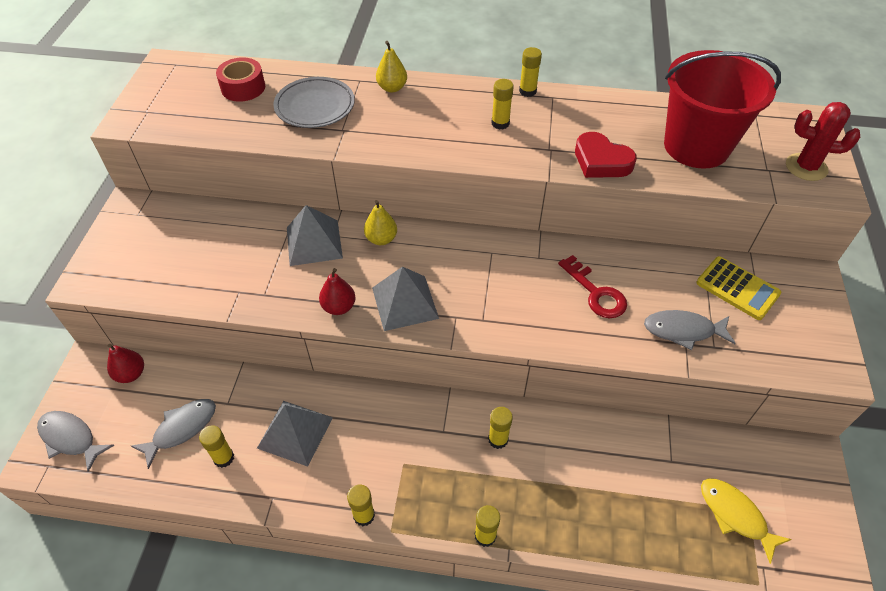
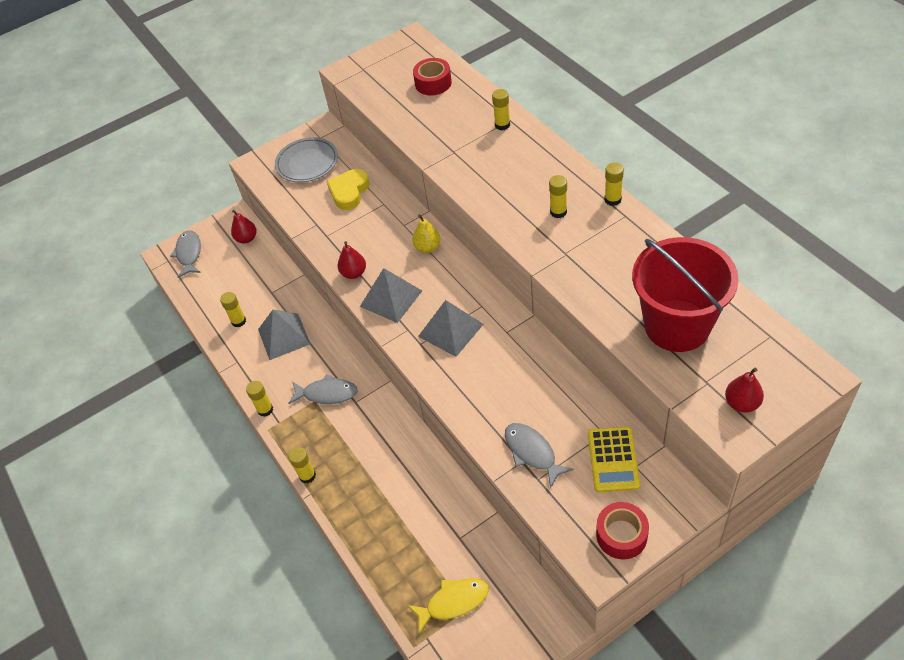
camera: 55 degrees right, 0 degrees up
grey fish [131,399,216,469] -> grey fish moved to [288,374,358,404]
grey plate [273,77,355,128] -> grey plate moved to [275,137,338,182]
grey pyramid [287,205,343,266] -> grey pyramid moved to [418,300,483,357]
yellow pear [376,41,407,92] -> none
yellow glue stick [488,407,513,449] -> yellow glue stick moved to [492,89,510,130]
red key [558,255,627,318] -> none
red heart [575,132,637,178] -> none
yellow fish [701,478,792,564] -> yellow fish turned 60 degrees clockwise [408,578,489,634]
red cactus [786,102,860,181] -> red pear [725,368,764,413]
none -> yellow heart [327,169,370,210]
none -> red tape [596,502,649,559]

